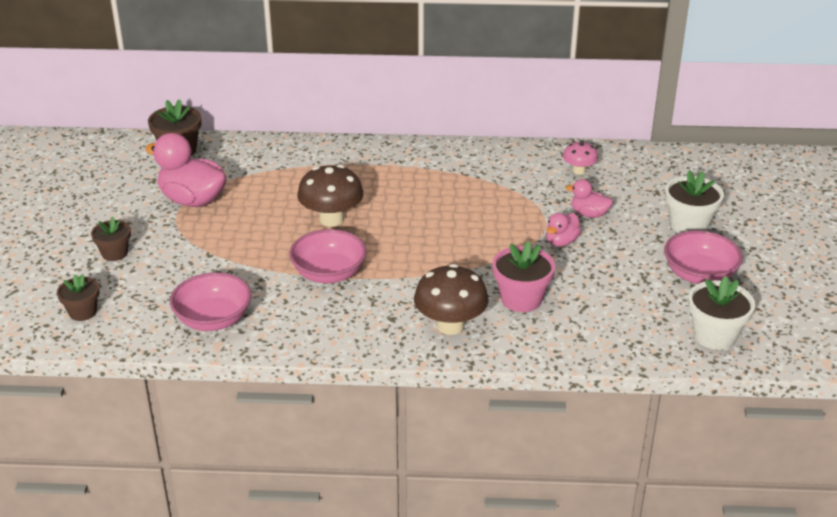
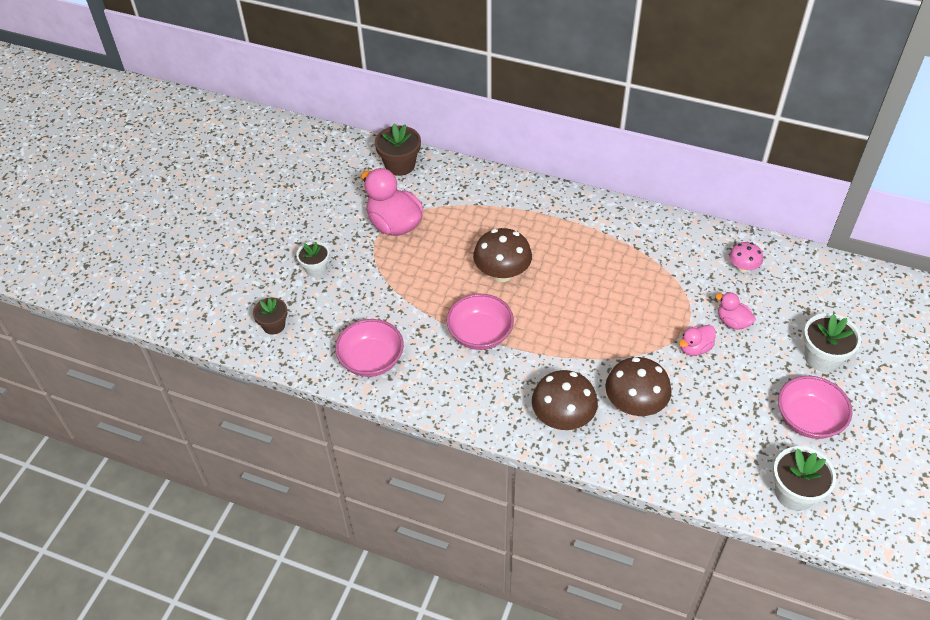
camera: 20 degrees right, 15 degrees up
brown flower pot [91,217,131,261] -> white flower pot [296,241,329,277]
pink flower pot [492,241,555,312] -> brown mushroom [605,357,672,416]

